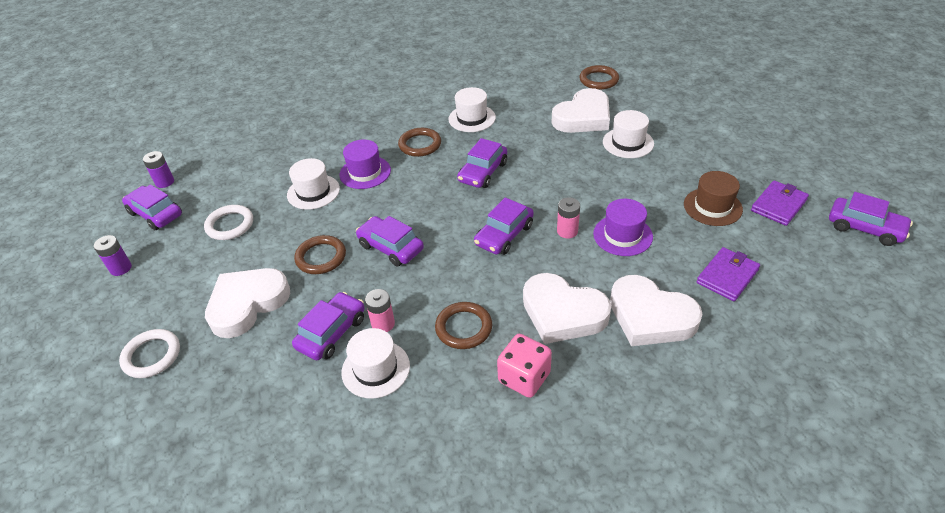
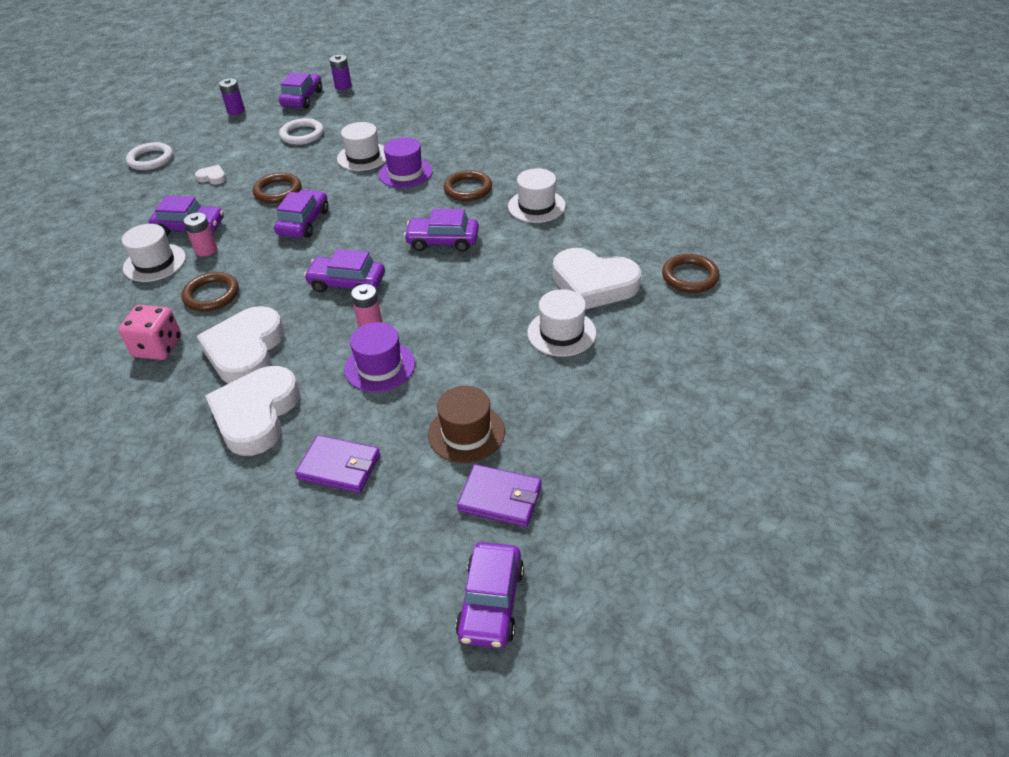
camera: 65 degrees right, 0 degrees up
white heart [205,268,290,338] -> white heart [195,165,226,185], size x0.42

